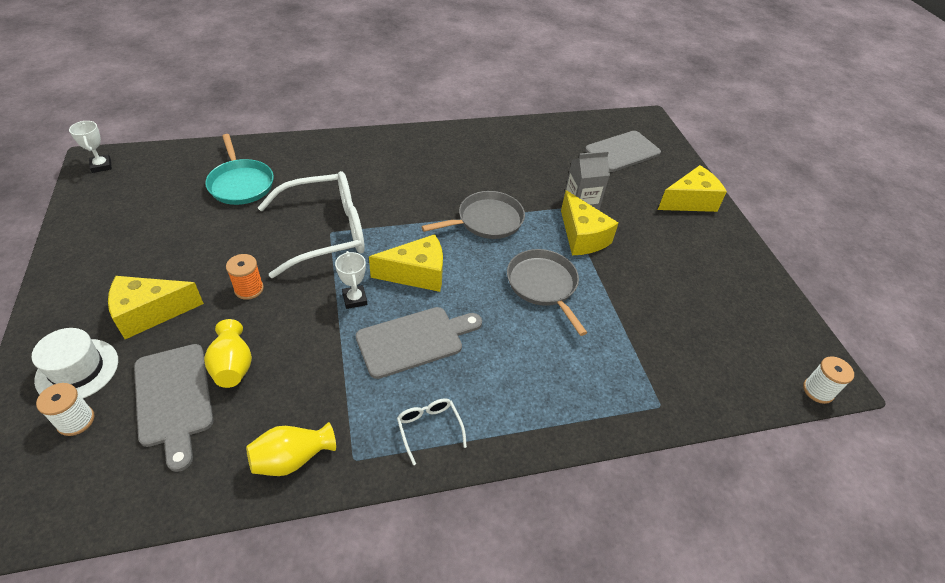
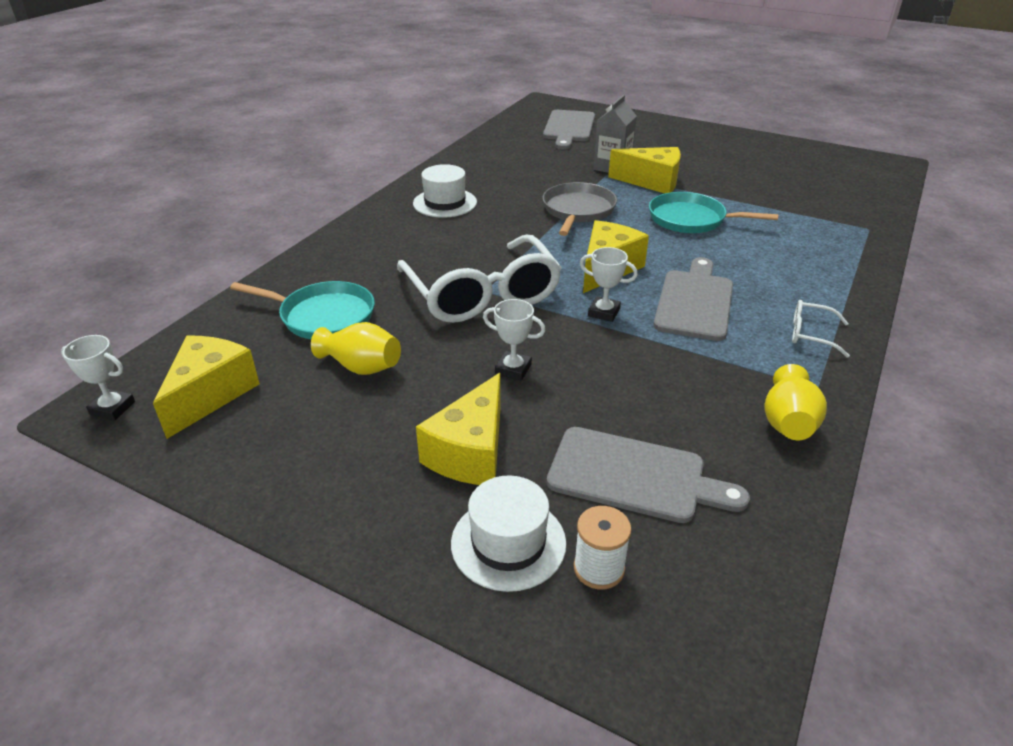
camera: 45 degrees left, 10 degrees down
yellow vase [204,319,252,388] -> yellow vase moved to [311,322,401,375]
orange spool [226,254,264,300] -> white trophy [483,299,546,381]
white glasses [258,171,365,278] -> white glasses turned 135 degrees clockwise [397,235,562,323]
grey pan [507,249,588,336] -> turquoise pan [649,192,779,233]
yellow cheese [658,165,727,212] -> yellow cheese moved to [153,336,260,439]
white spool [803,356,854,404] -> none
none -> white hat [413,164,477,218]

